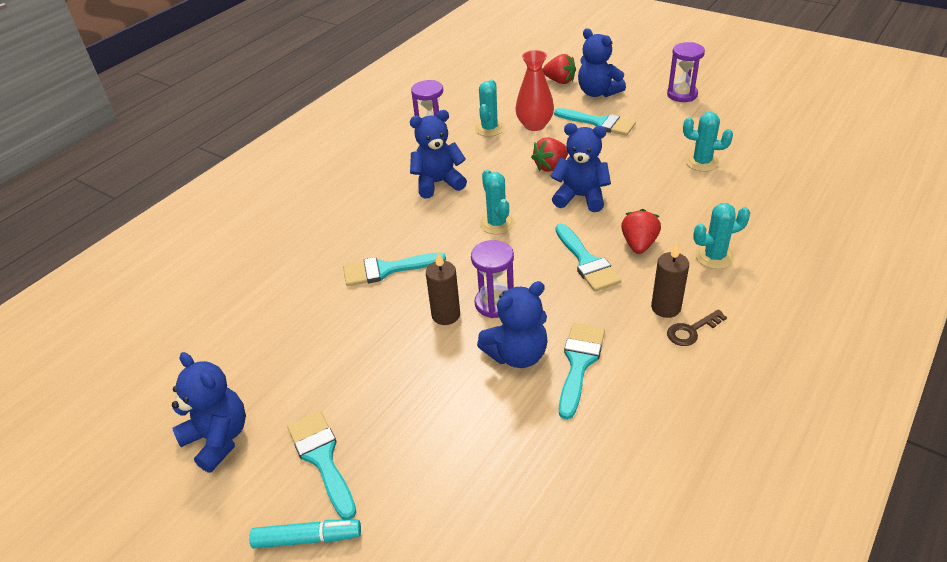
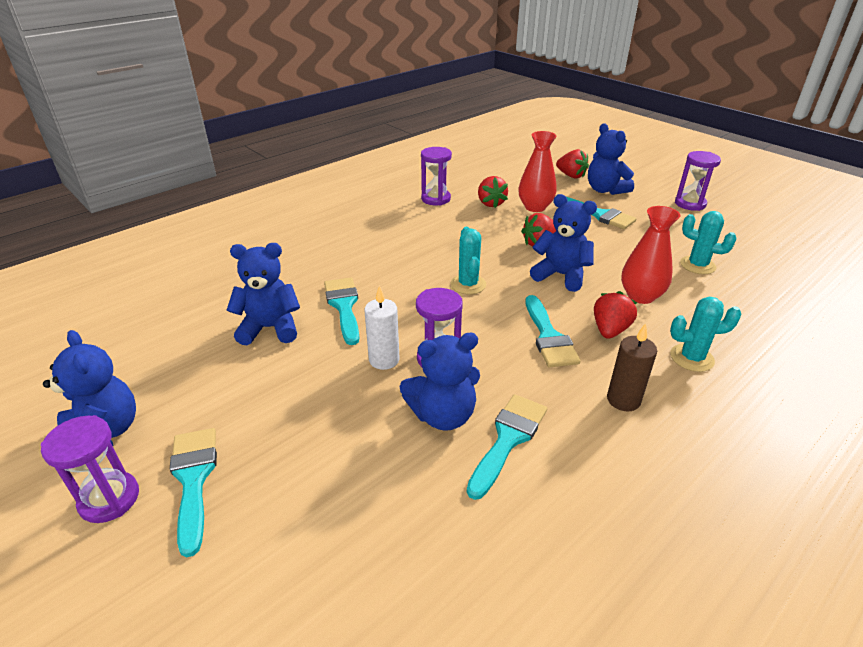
camera: 10 degrees right, 5 degrees down
turquoise marker [249,520,361,549] -> none
turquoise brush [343,252,446,286] -> turquoise brush turned 75 degrees clockwise [324,278,359,345]
blue teddy bear [410,110,467,198] -> blue teddy bear moved to [227,243,300,345]
brown candle [426,251,460,325] -> white candle [364,285,400,370]
turquoise cactus [475,80,504,137] -> red strawberry [478,176,508,208]
brown key [667,309,727,346] -> none
none -> purple hourglass [41,415,139,523]
none -> red vase [621,206,680,304]

